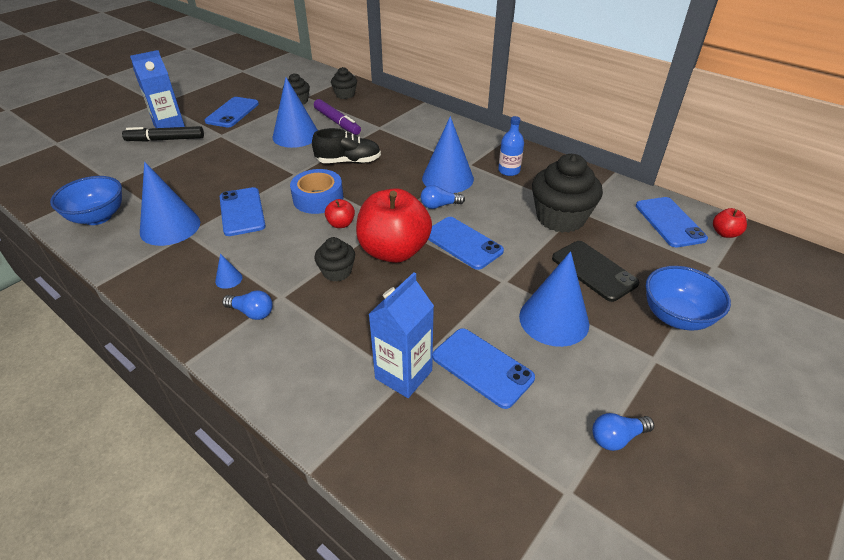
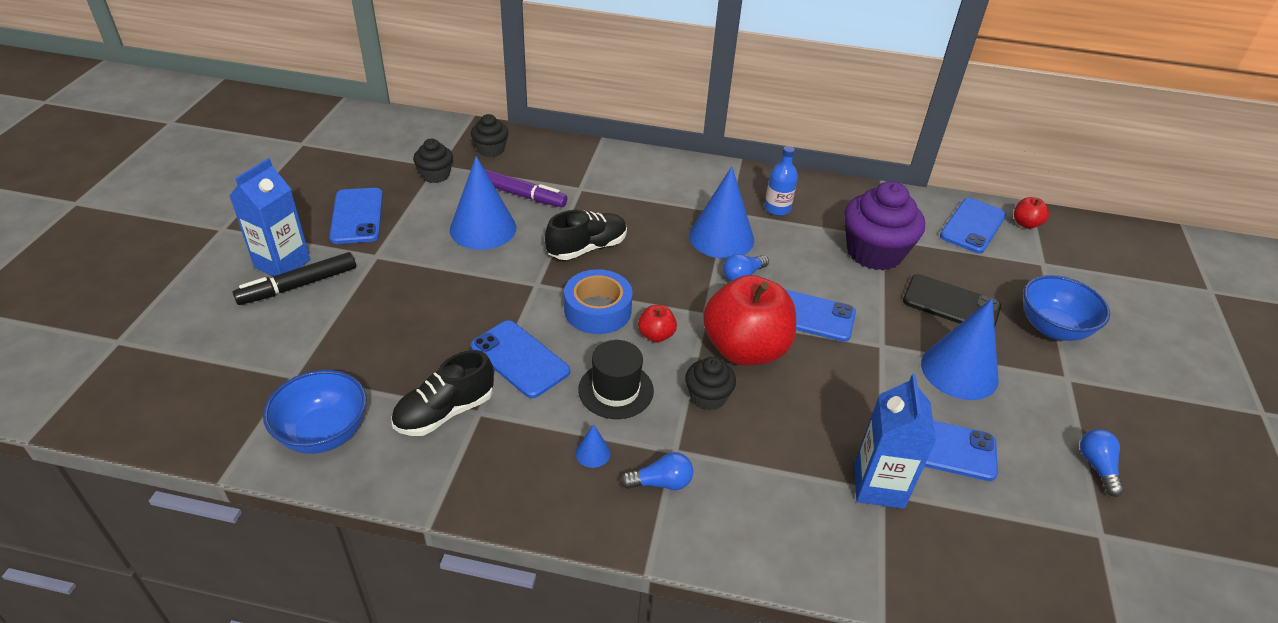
camera: 30 degrees left, 0 degrees up
blue cone [140,162,200,246] -> black shoe [391,350,494,436]
black cupcake [532,154,603,233] -> purple cupcake [844,181,925,270]
blue light bulb [593,413,654,451] -> blue light bulb turned 135 degrees clockwise [1080,429,1124,497]
blue phone [636,197,708,247] -> blue phone turned 75 degrees clockwise [940,198,1006,253]
none -> black hat [578,340,654,419]

